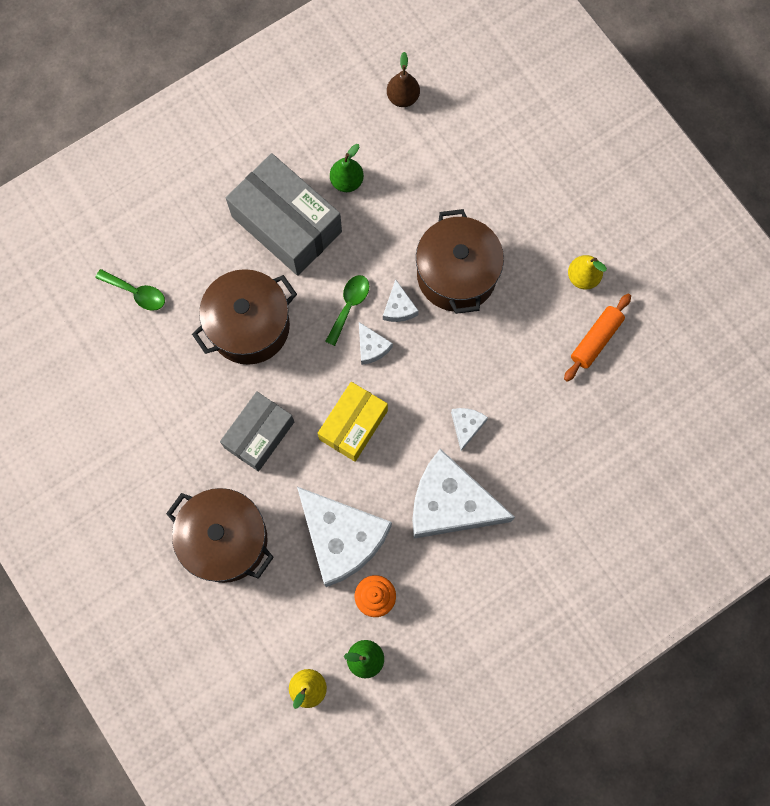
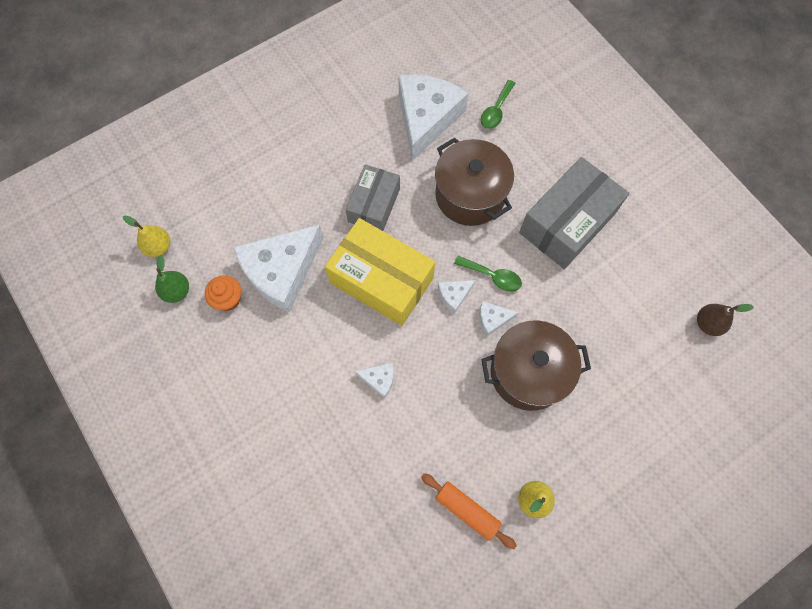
camera: 90 degrees right, 5 degrees down
brown pot [166,488,274,583] -> none
grey box [220,392,294,472] -> grey box turned 75 degrees clockwise [346,164,400,231]
yellow box [318,382,388,462] -> yellow box [325,218,435,326], size x1.57
green pear [330,144,364,192] -> none
white cheese [412,449,515,539] -> white cheese moved to [398,74,468,161]

